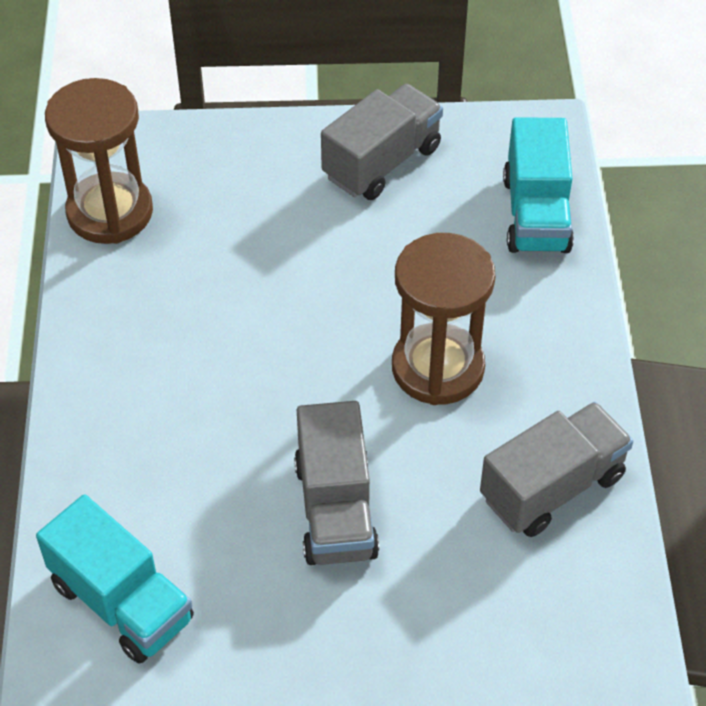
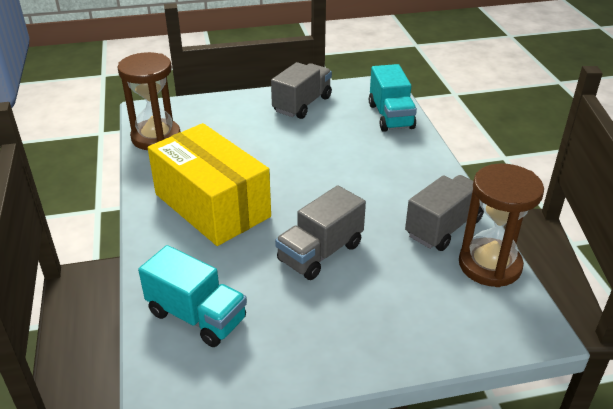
camera: 10 degrees left, 15 degrees down
grey truck [294,401,379,565] -> grey truck turned 60 degrees clockwise [275,185,366,280]
brown hourglass [392,233,496,405] -> brown hourglass moved to [459,163,544,287]
none -> yellow box [148,123,271,246]

